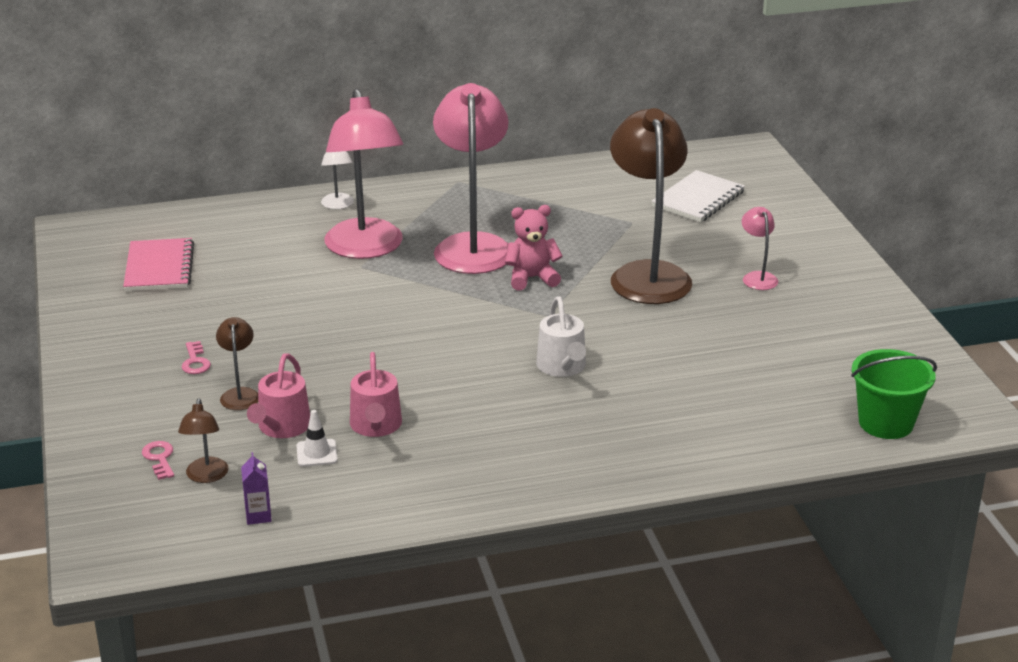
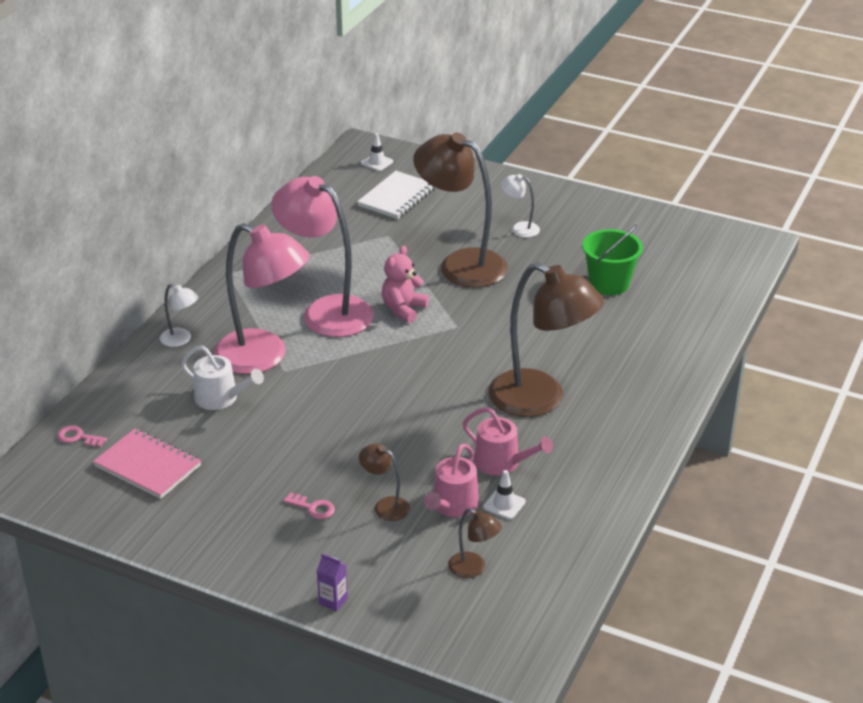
camera: 50 degrees left, 5 degrees up
pink key [142,441,174,480] -> pink key moved to [57,426,107,447]
purple carton [241,452,272,525] -> purple carton moved to [317,553,348,612]
pink watering can [247,353,310,438] -> pink watering can turned 60 degrees clockwise [424,444,479,517]
white watering can [536,296,586,377] -> white watering can moved to [181,345,264,410]
white notebook [652,170,745,222] -> white notebook turned 45 degrees clockwise [357,171,435,219]
pink lamp [742,207,778,290] -> white lamp [501,174,540,237]
green bucket [851,349,937,439] -> green bucket moved to [582,225,643,295]
none -> white traffic cone [361,133,393,171]
none -> brown lamp [488,262,604,417]

